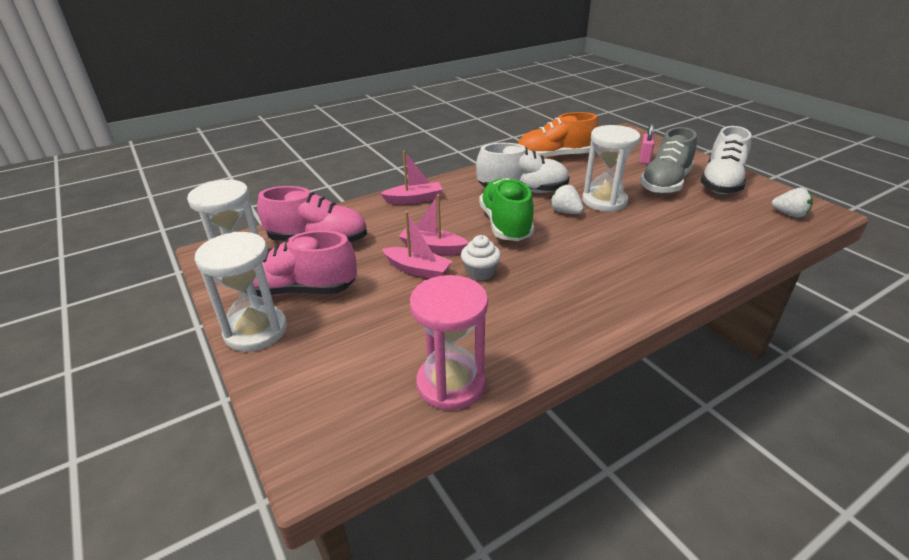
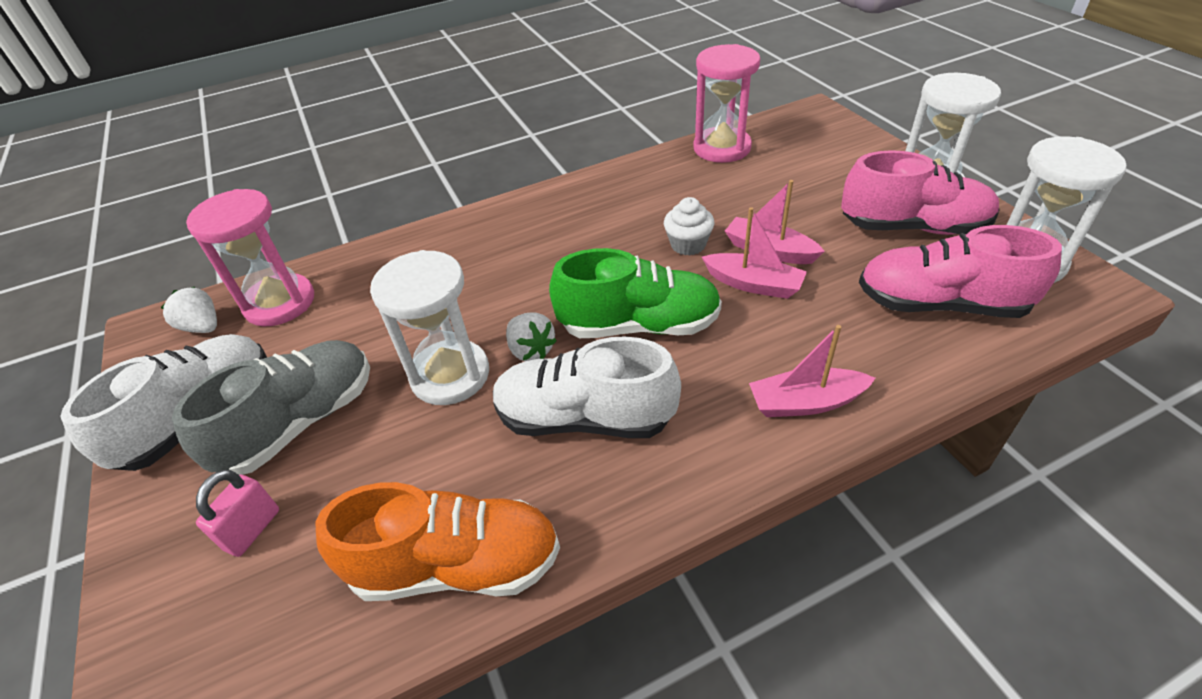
camera: 170 degrees left, 10 degrees up
green shoe [479,178,534,241] -> green shoe turned 90 degrees counterclockwise [549,248,722,338]
none -> pink hourglass [186,189,314,326]

